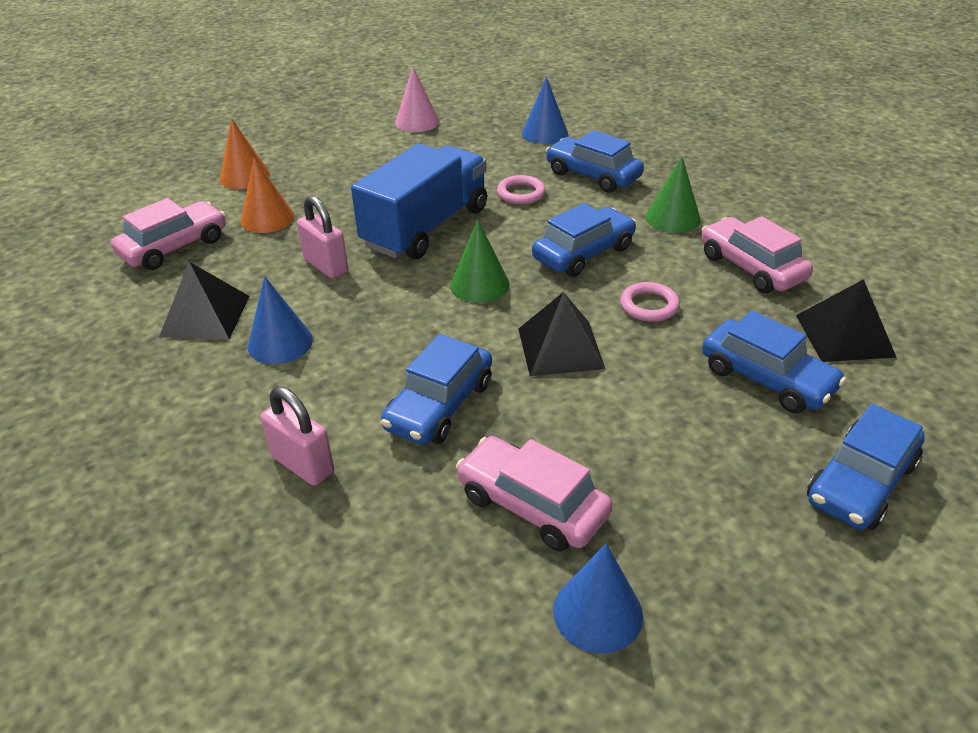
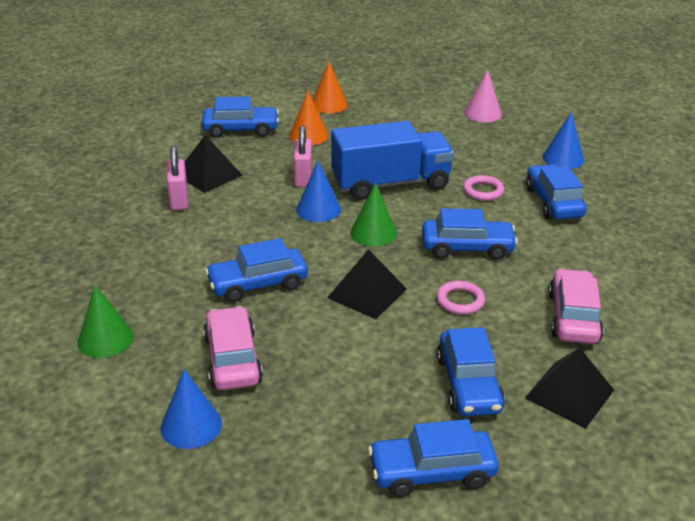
camera: 40 degrees right, 5 degrees down
pink car [111,198,226,270] -> blue car [202,97,279,138]
blue cone [248,276,313,364] -> blue cone moved to [296,160,341,222]
pink padlock [261,387,334,486] -> pink padlock moved to [167,146,188,210]
green cone [646,156,701,233] -> green cone moved to [78,285,134,358]

